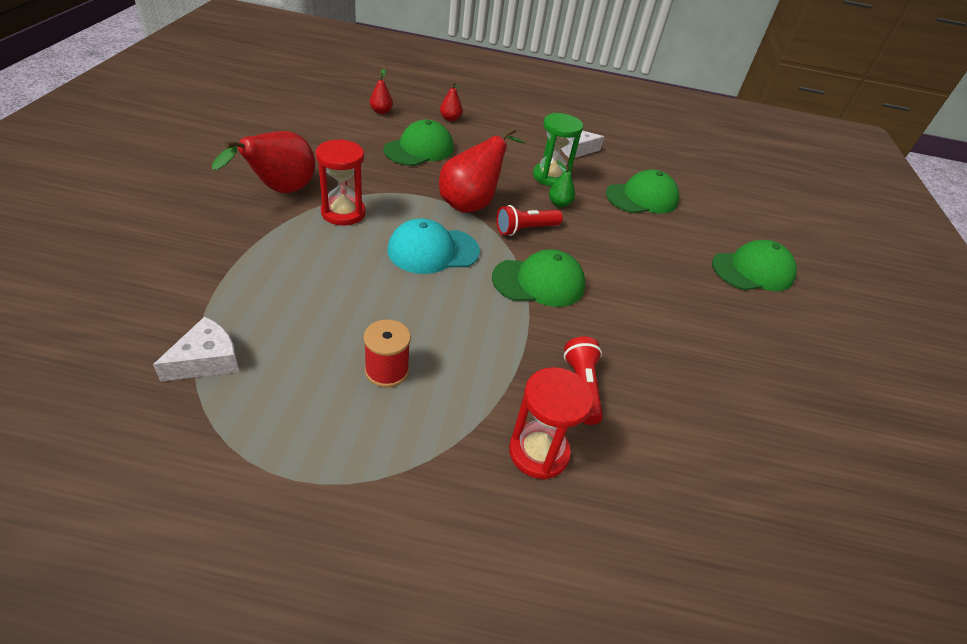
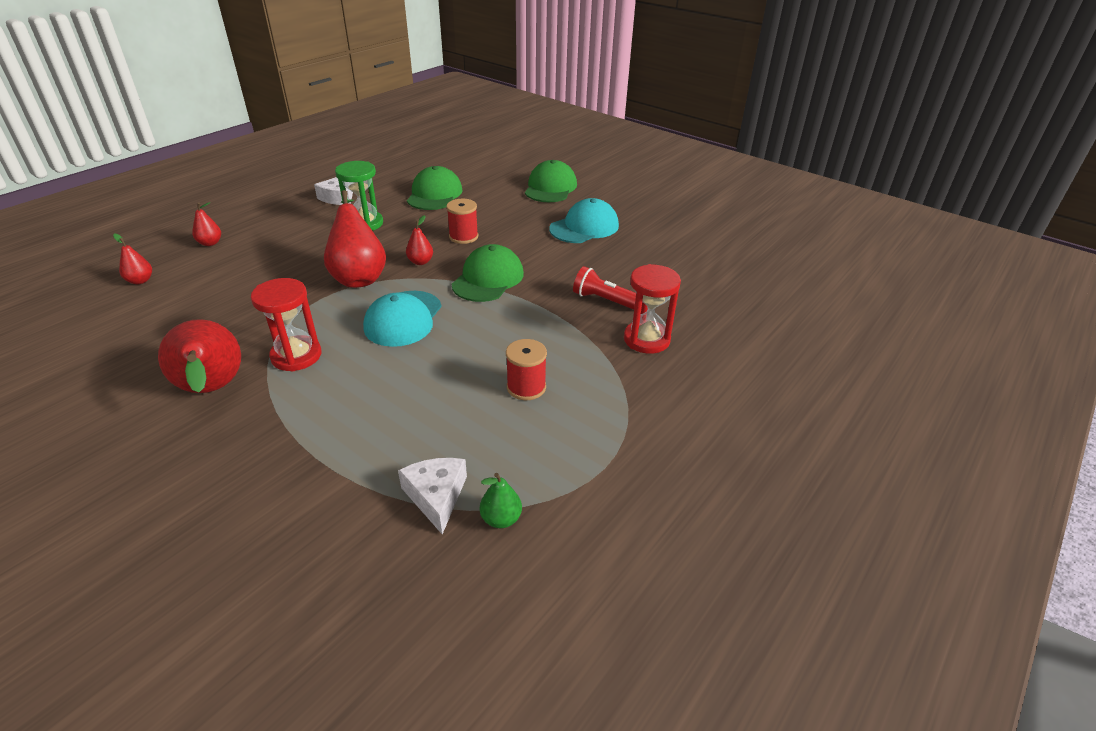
camera: 55 degrees left, 5 degrees down
green cap [384,119,454,166] -> none
red flashlight [496,205,563,236] -> red pear [406,215,433,265]
green pear [549,160,575,207] -> green pear moved to [480,473,522,528]
none -> red spool [446,199,478,244]
none -> turquoise cap [549,198,619,243]

